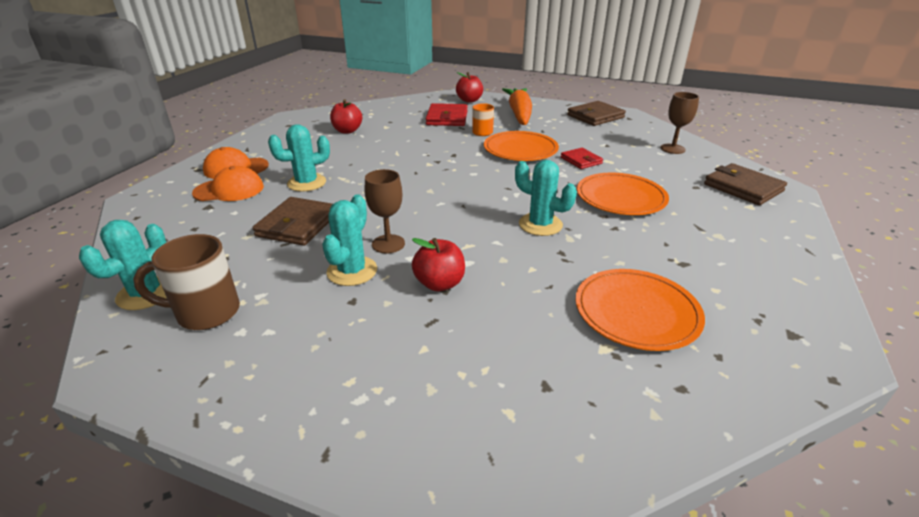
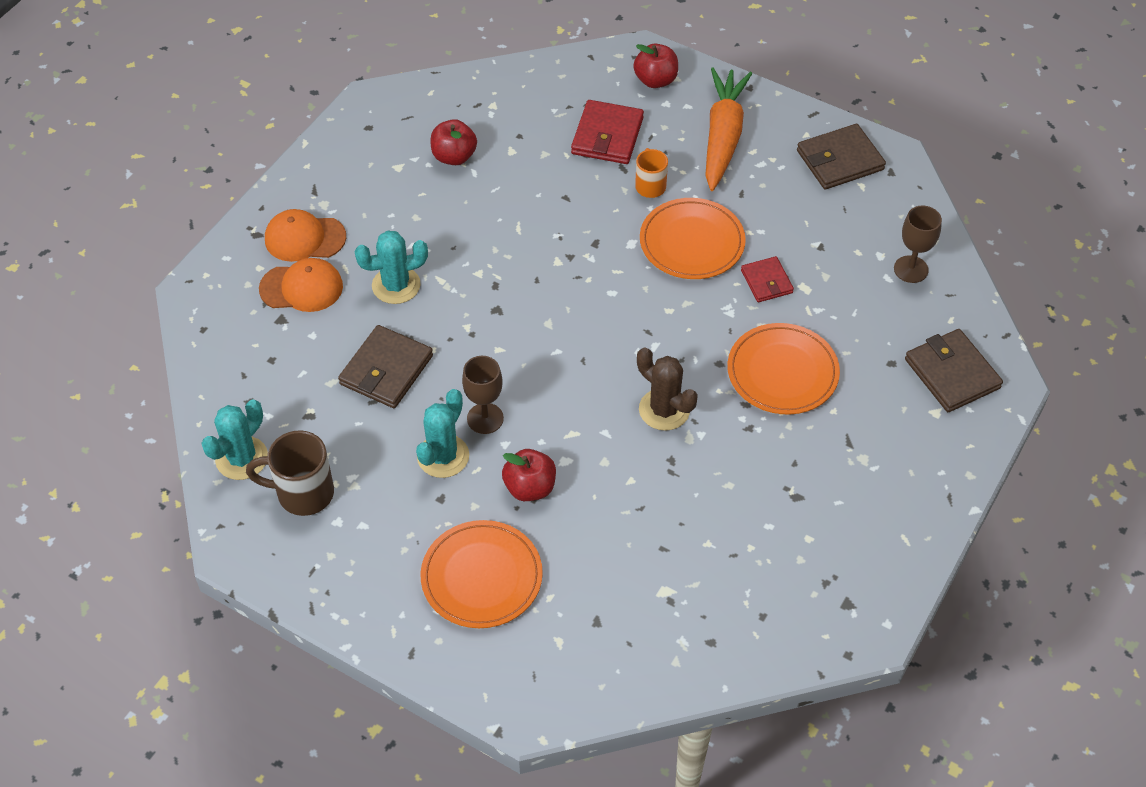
camera: 10 degrees right, 20 degrees up
turquoise cactus [515,160,577,236] -> brown cactus [637,347,698,431]
orange plate [575,269,705,351] -> orange plate moved to [421,520,543,628]

